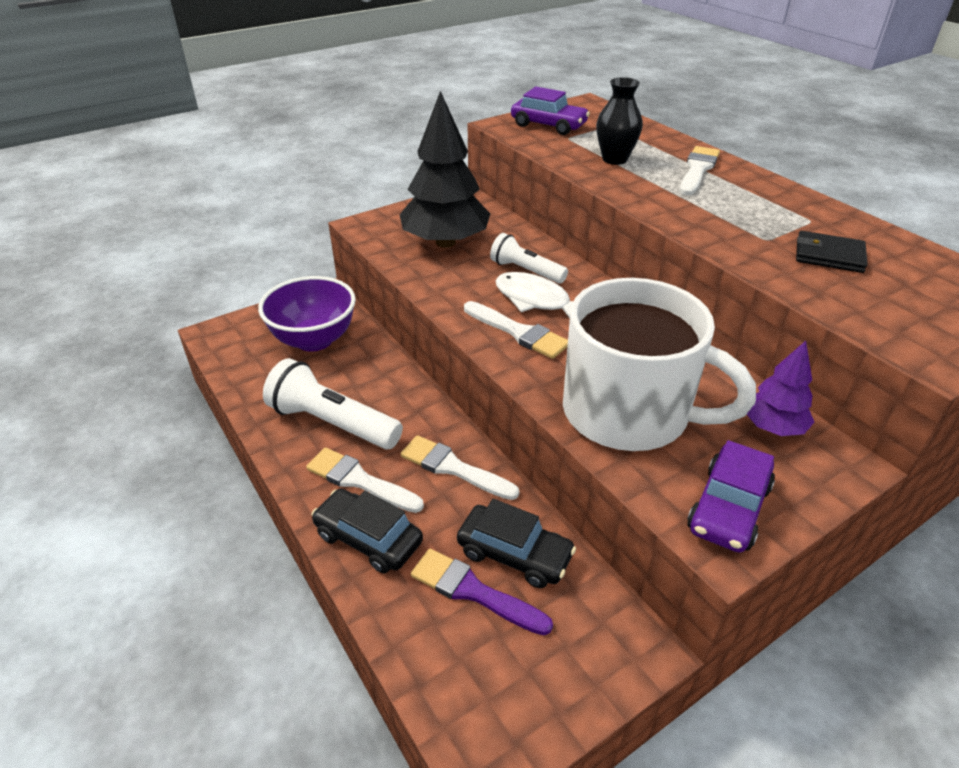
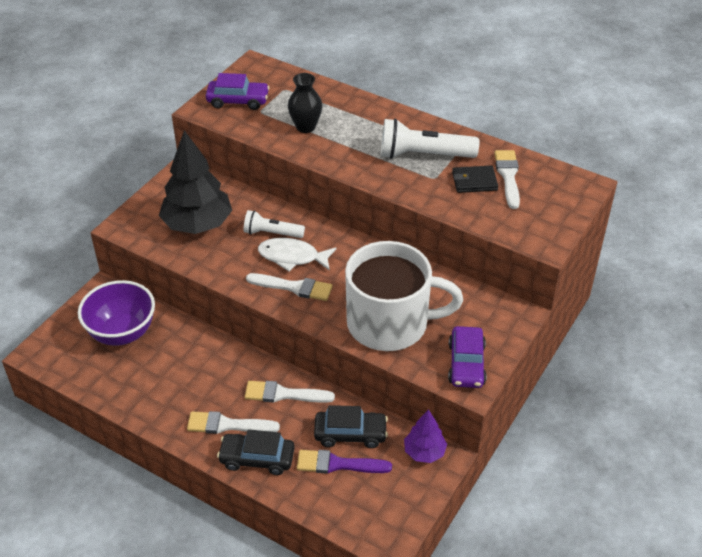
camera: 25 degrees left, 5 degrees up
white flashlight [263,358,403,449] -> white flashlight moved to [381,118,479,159]
white brush [680,146,720,196] -> white brush moved to [495,150,520,209]
purple tree [747,341,814,436] -> purple tree moved to [404,409,447,463]

